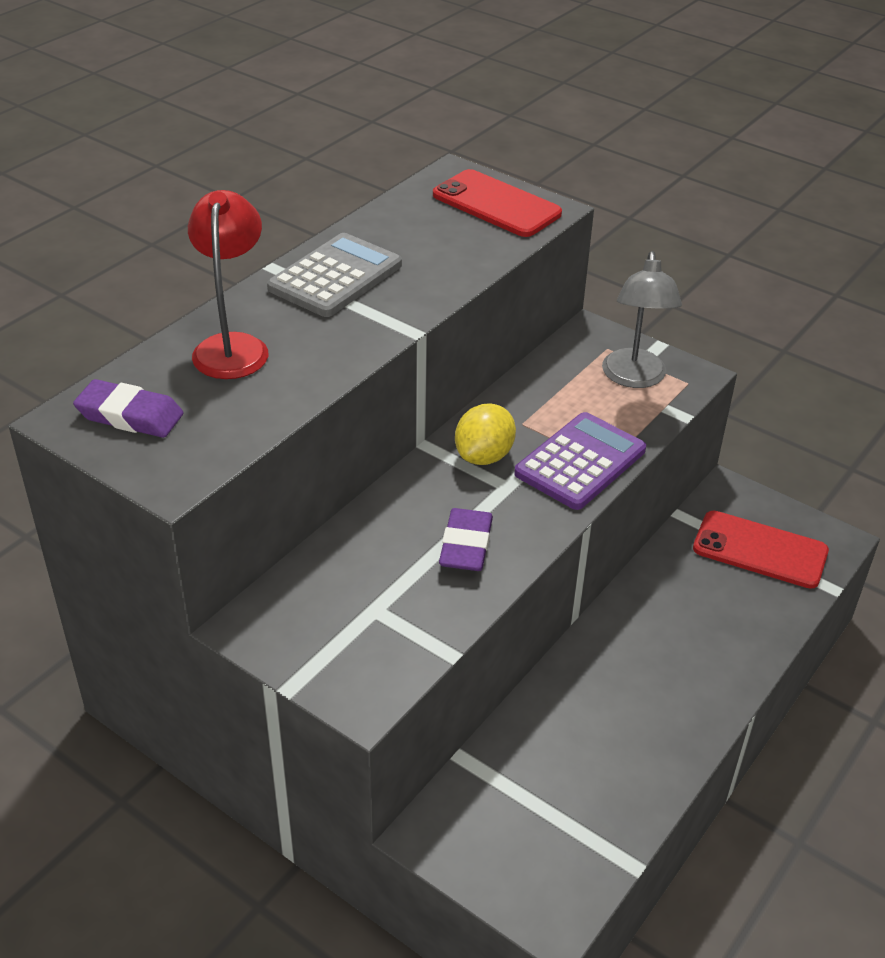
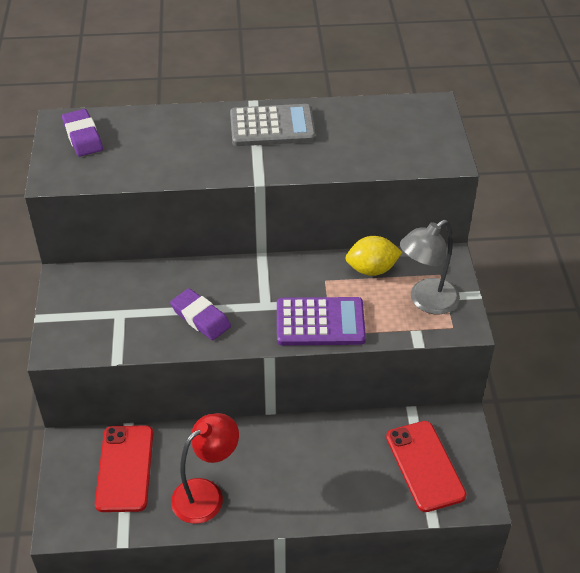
camera: 50 degrees right, 5 degrees up
red lamp [188,190,268,379] -> red lamp moved to [171,413,239,524]
red phone [433,169,562,237] -> red phone moved to [95,425,153,512]
purple eraser [439,508,493,571] -> purple eraser turned 75 degrees clockwise [170,288,231,340]
yellow lemon [455,404,516,465] -> yellow lemon moved to [346,236,402,276]

